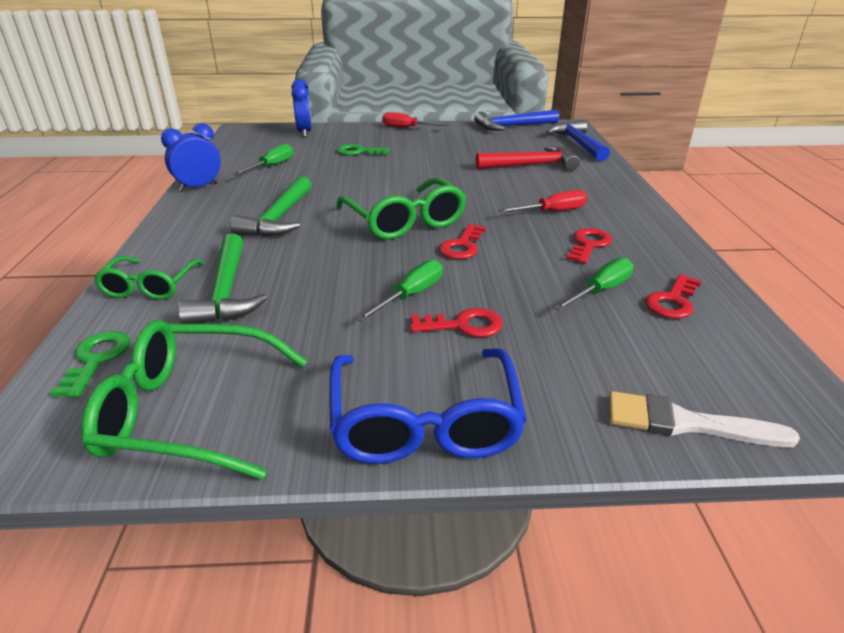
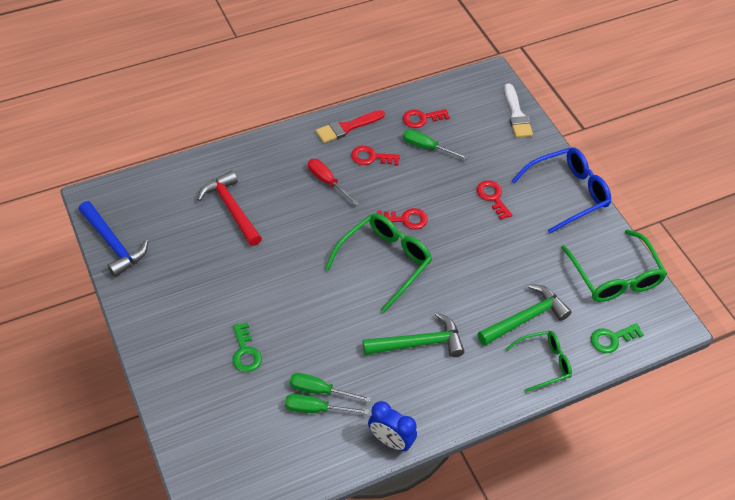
camera: 115 degrees left, 20 degrees up
blue clock [291,79,312,137] -> none
green screwdriver [356,259,443,322] -> green screwdriver moved to [290,373,371,402]
red screwdriver [382,112,449,128] -> none
blue hammer [546,120,610,161] -> none
red key [645,274,701,319] -> red key turned 150 degrees clockwise [403,109,450,128]
none -> red brush [316,110,385,143]

